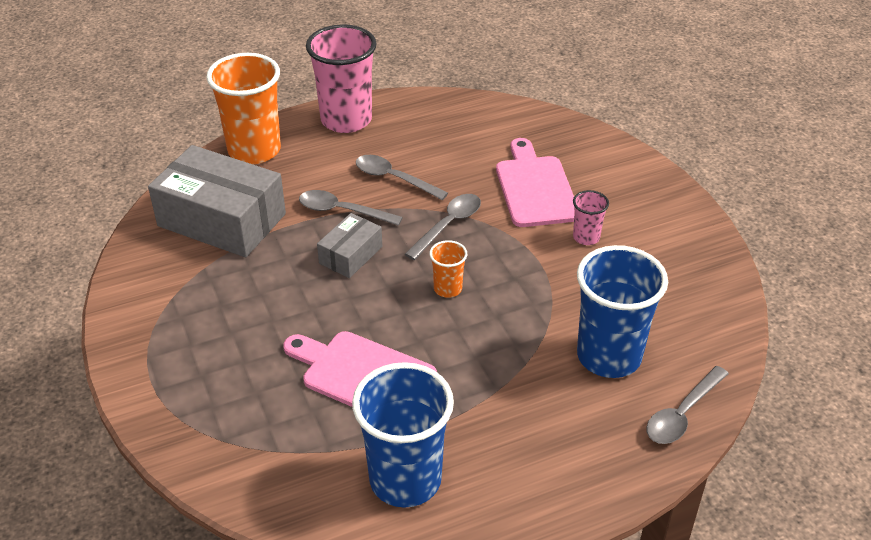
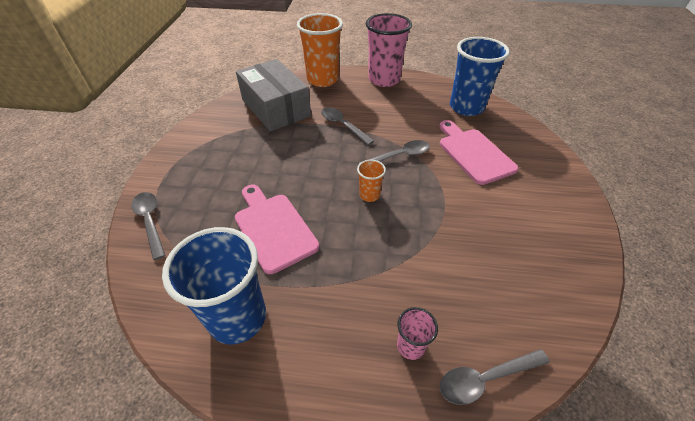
camera: 30 degrees right, 5 degrees up
grey box [317,213,382,278] -> none
grey spoon [356,155,448,200] -> grey spoon moved to [131,192,166,260]
pink cutting board [496,138,574,227] -> pink cutting board turned 45 degrees counterclockwise [439,120,518,185]
pink cup [573,190,609,245] -> pink cup moved to [397,307,438,360]
blue cup [577,245,668,378] -> blue cup moved to [450,37,510,116]

